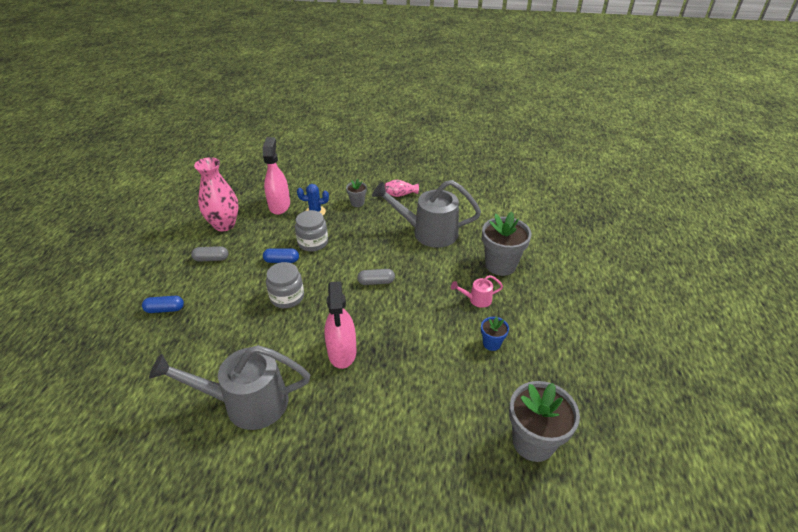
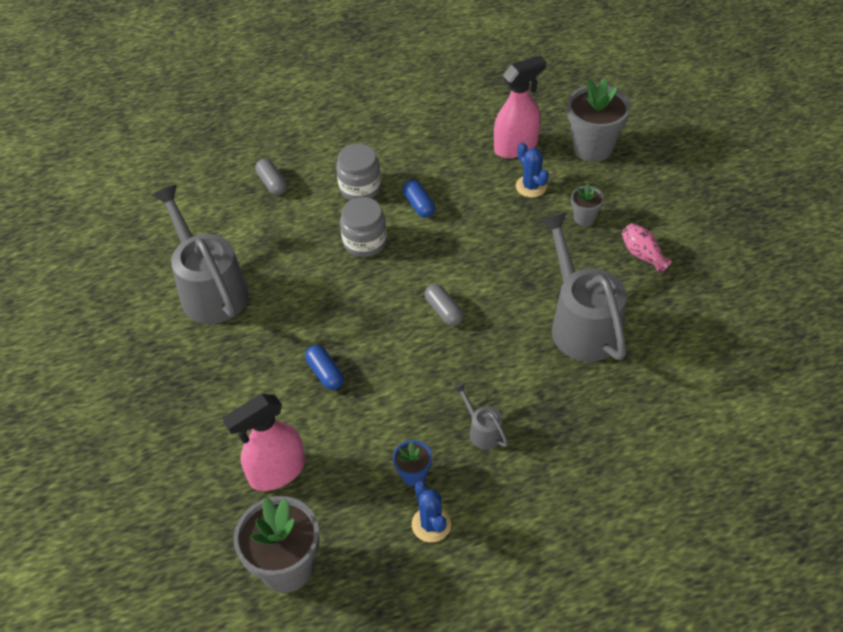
camera: 65 degrees right, 10 degrees up
blue capsule [142,296,184,313] -> blue capsule moved to [305,345,344,390]
grey capsule [191,246,228,262] -> grey capsule moved to [255,159,287,195]
pink vase [194,157,239,232] -> none
grey jar [295,210,328,252] -> grey jar moved to [336,144,381,200]
pink spray bottle [324,281,356,369] -> pink spray bottle moved to [222,394,305,491]
pink watering can [451,275,503,308] -> grey watering can [453,382,508,450]
grey flower pot [482,212,532,276] -> grey flower pot moved to [567,78,631,162]
none -> blue cactus [412,481,451,542]

